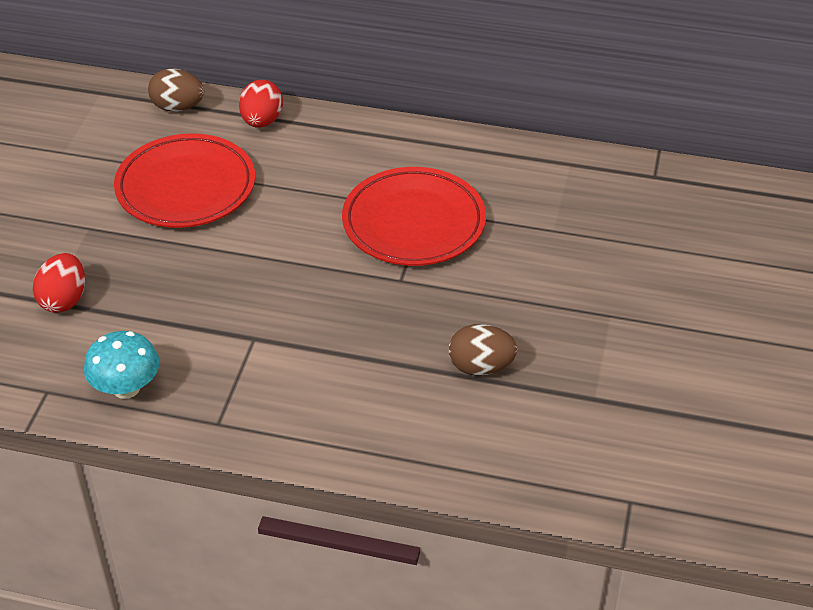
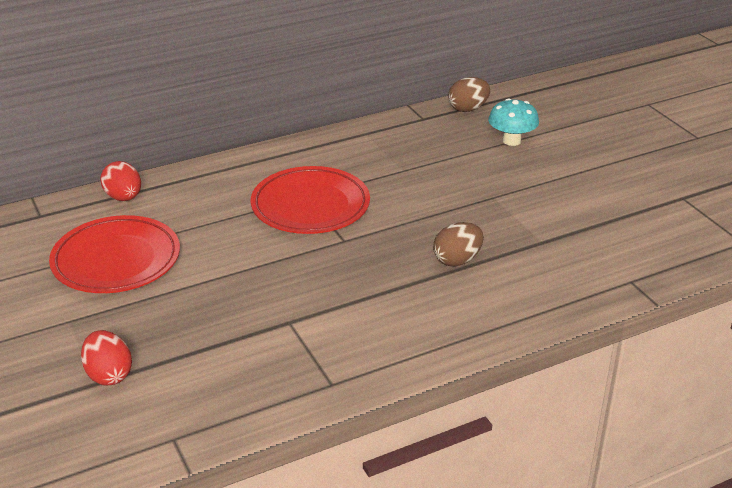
camera: 40 degrees left, 10 degrees down
turquoise mushroom [84,331,160,399] -> turquoise mushroom moved to [488,98,539,146]
brown egg [148,68,204,112] -> brown egg moved to [448,77,490,112]

